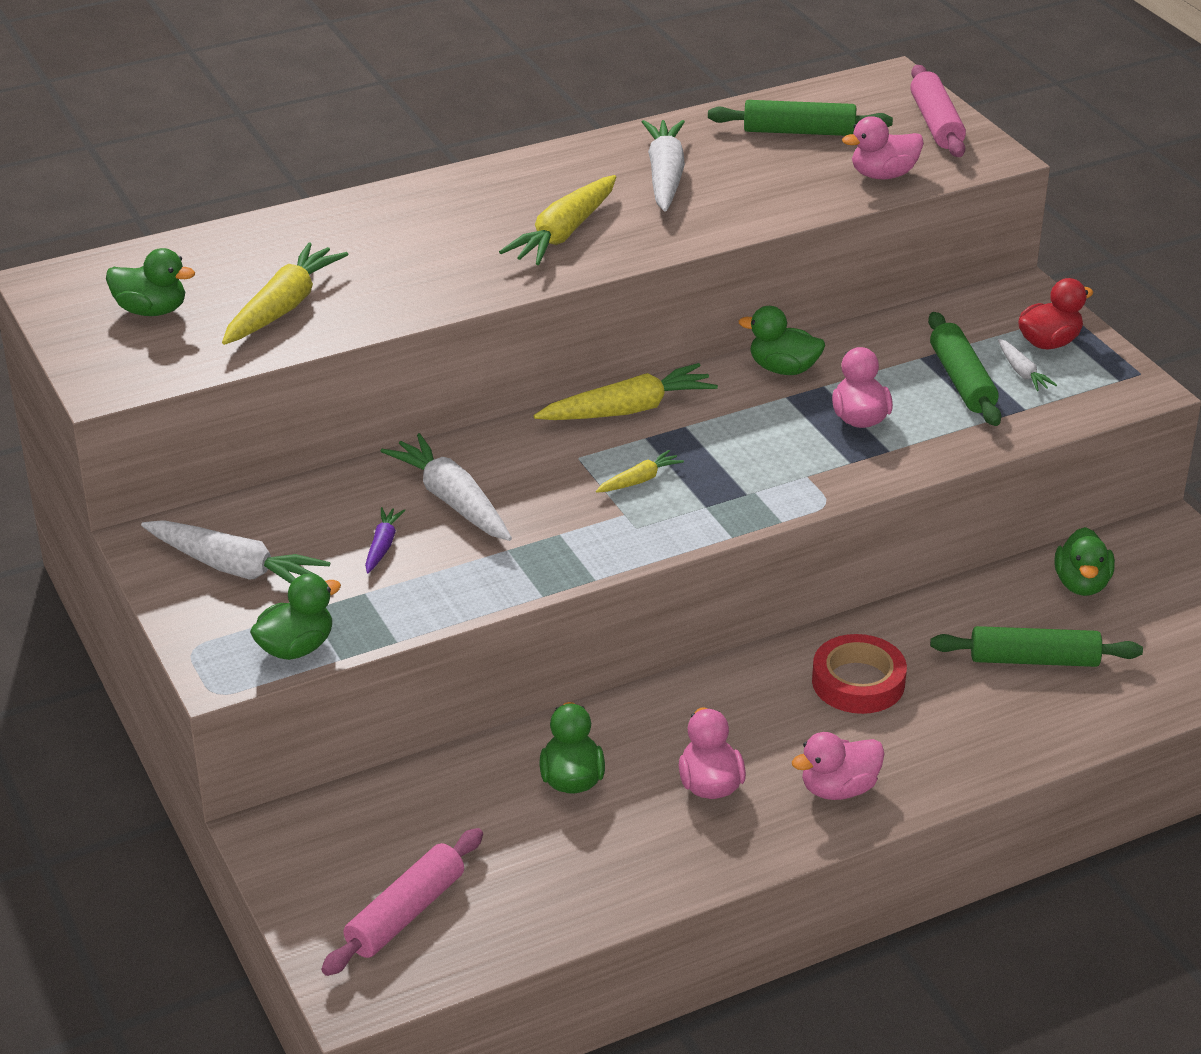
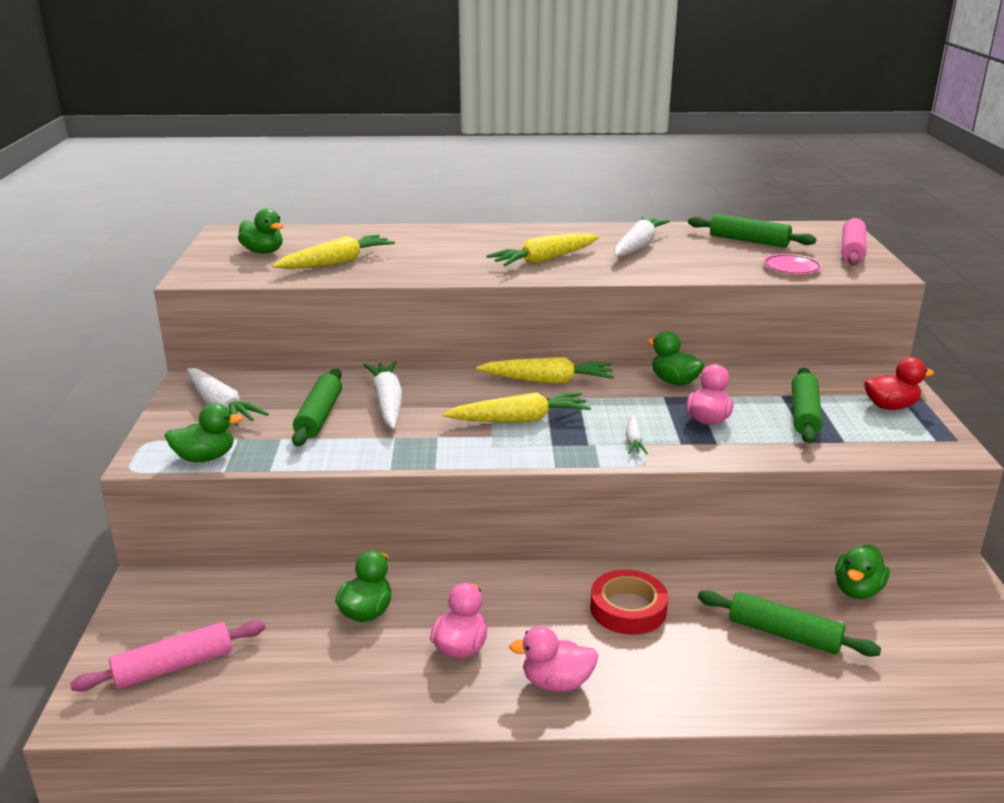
camera: 25 degrees right, 10 degrees down
purple carrot [365,507,406,573] -> green rolling pin [292,369,342,446]
yellow carrot [596,450,684,493] -> yellow carrot [443,392,591,423], size x1.95
pink duck [842,116,924,179] -> pink plate [763,254,822,274]
white carrot [998,339,1057,391] -> white carrot moved to [626,415,648,454]

